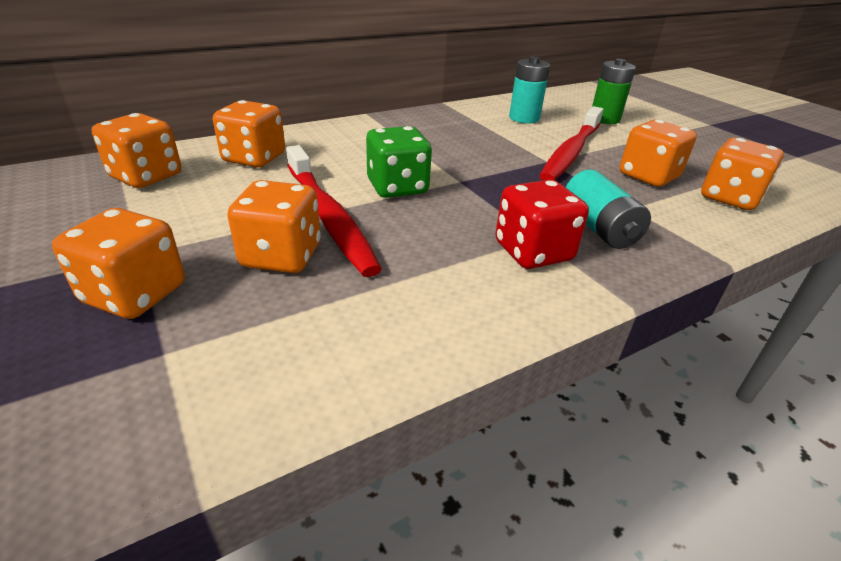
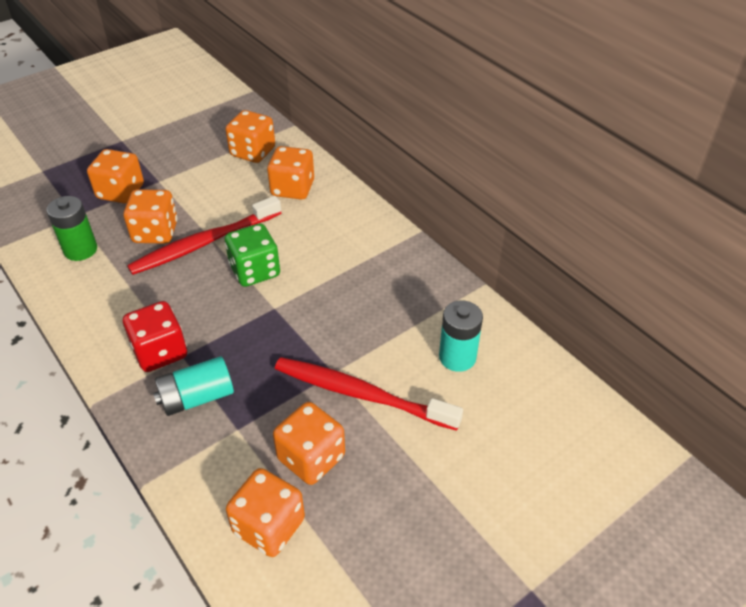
camera: 85 degrees right, 10 degrees up
green battery [592,59,636,124] -> green battery moved to [47,196,97,261]

